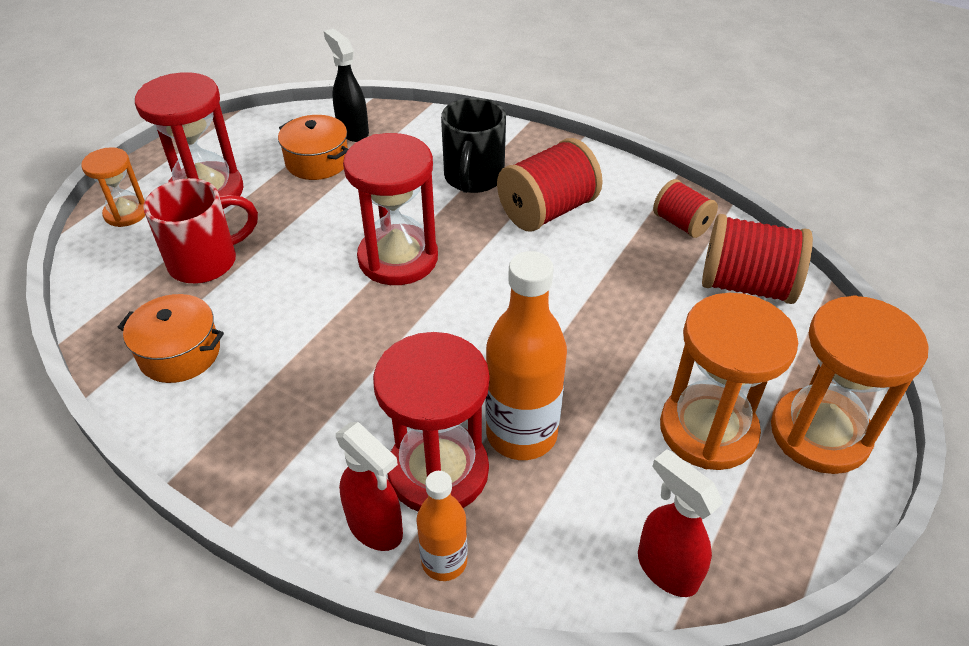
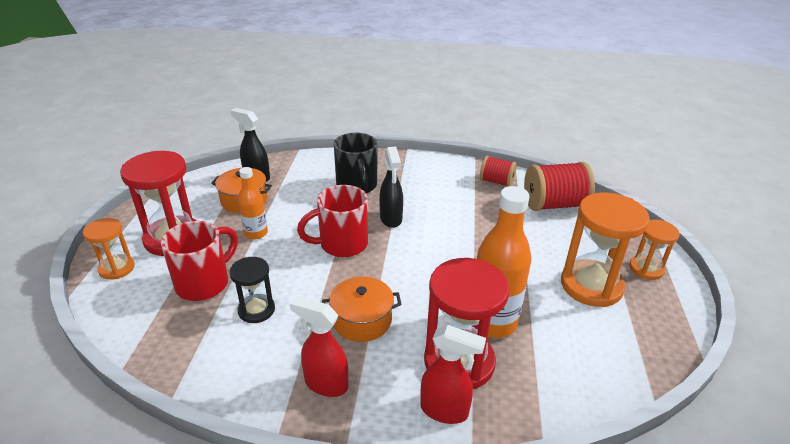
camera: 25 degrees left, 10 degrees down
orange pot [117,294,224,383] -> orange pot moved to [322,277,402,342]
red hourglass [343,133,438,285] -> red mug [297,185,368,257]
orange bottle [416,471,468,581] -> orange bottle moved to [238,167,268,240]
red spool [497,138,602,232] -> none
red spray bottle [638,449,723,597] -> red spray bottle moved to [290,296,348,397]
orange hourglass [771,295,929,474] -> orange hourglass [629,220,680,280], size x0.56
none -> black hourglass [229,257,275,323]
none -> black spray bottle [379,147,403,228]

